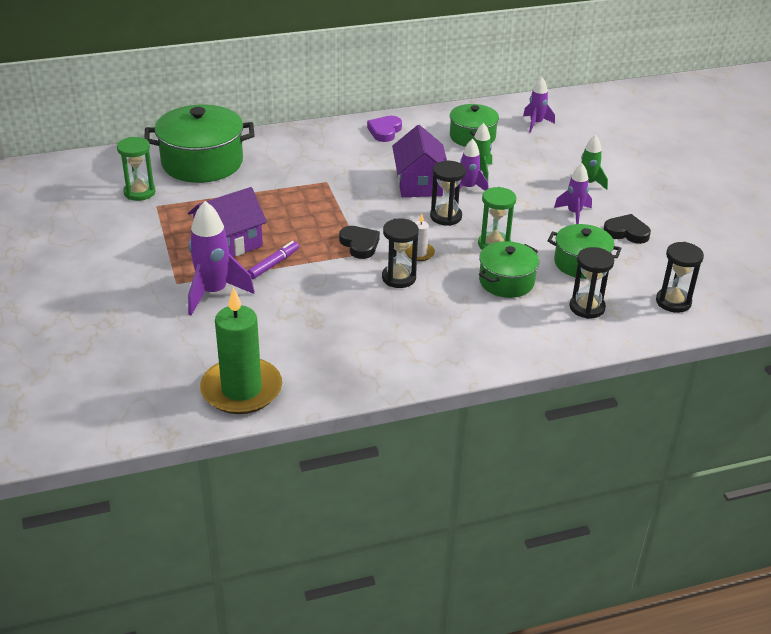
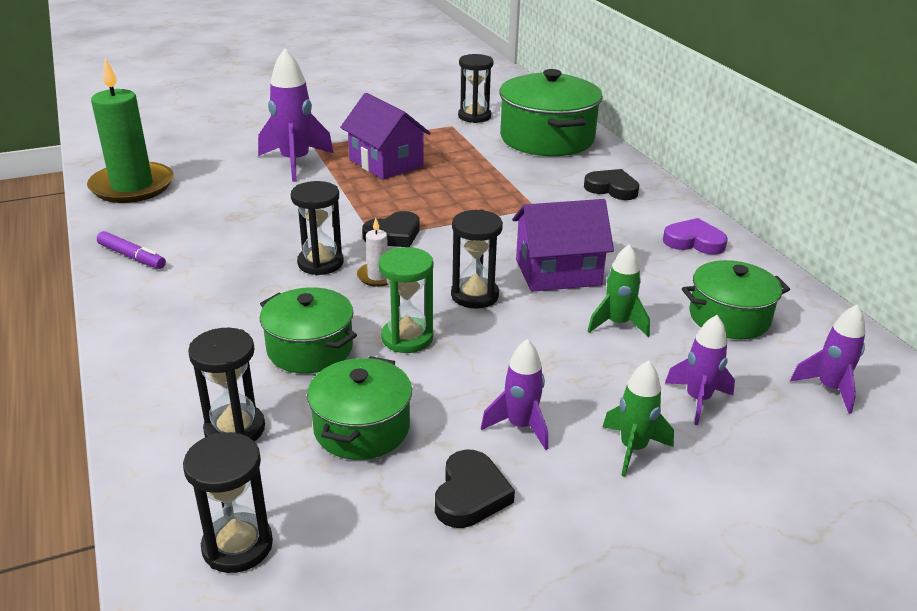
camera: 85 degrees right, 5 degrees down
green hourglass [117,137,156,201] -> black hourglass [458,54,494,123]
purple marker [248,241,299,279] -> purple marker moved to [97,231,166,269]
purple rocket [454,139,489,195] -> purple rocket moved to [665,315,735,425]
none -> black heart [584,169,639,200]

